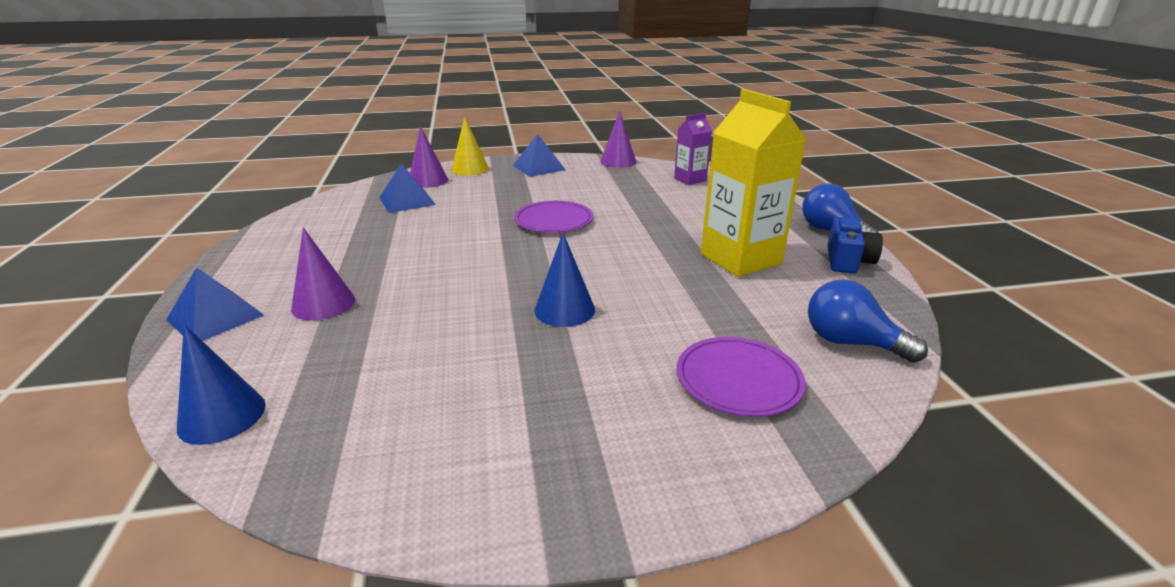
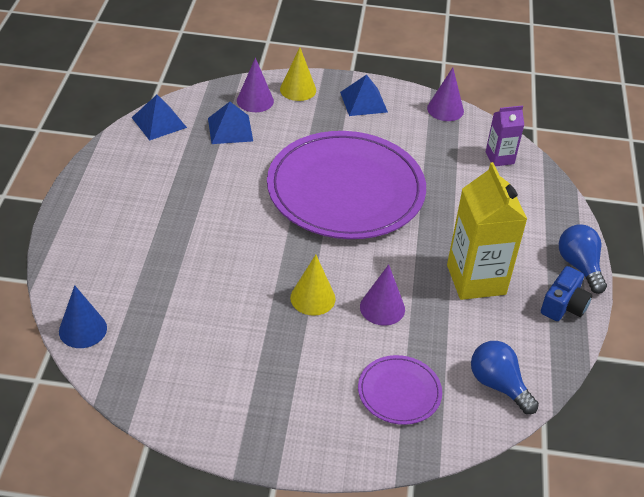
camera: 15 degrees right, 15 degrees up
blue pyramid [166,267,264,341] -> blue pyramid moved to [132,95,187,141]
purple cone [291,228,355,321] -> purple cone moved to [360,264,405,326]
purple plate [514,201,594,233] -> purple plate [267,131,426,239], size x2.27
blue cone [534,233,595,327] -> yellow cone [290,255,336,316]

